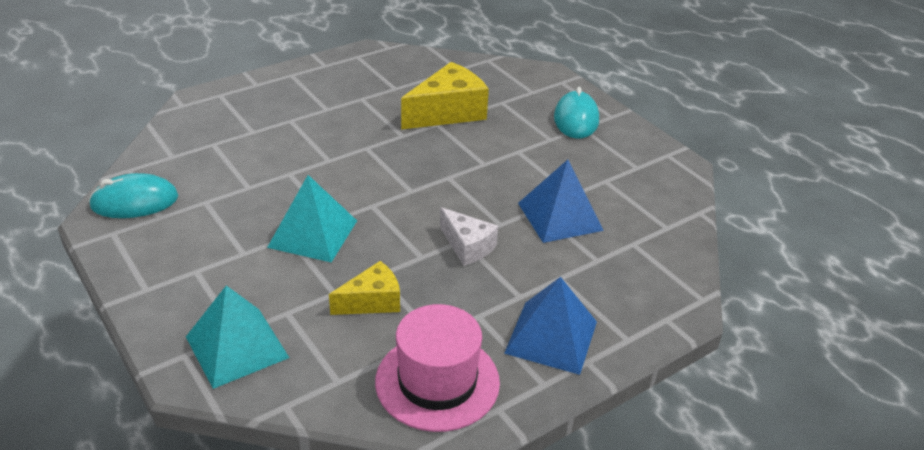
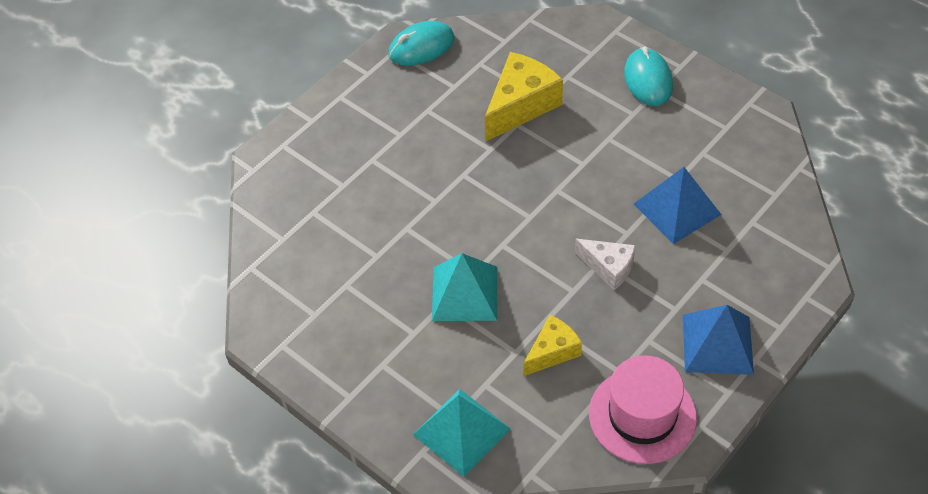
camera: 10 degrees left, 15 degrees up
turquoise mouse [88,173,178,218] -> turquoise mouse moved to [388,21,455,66]

